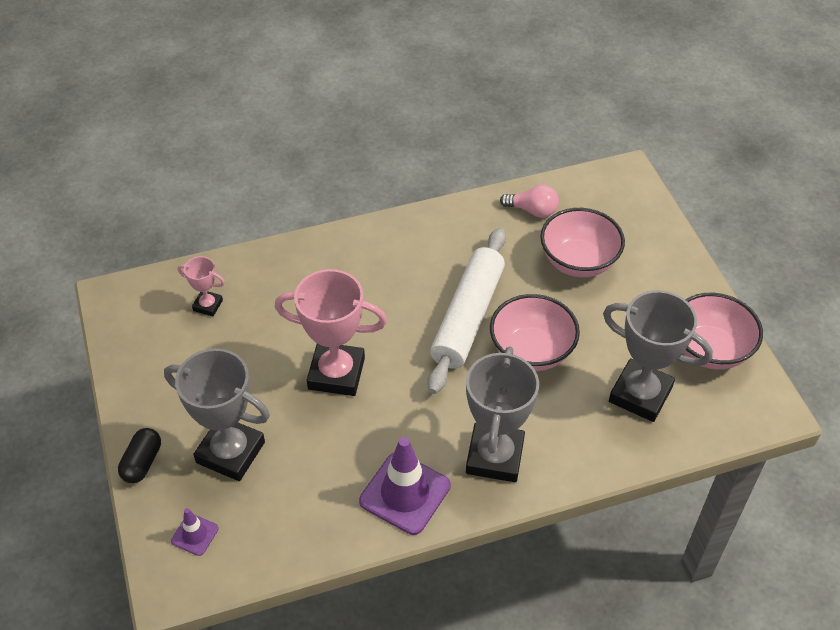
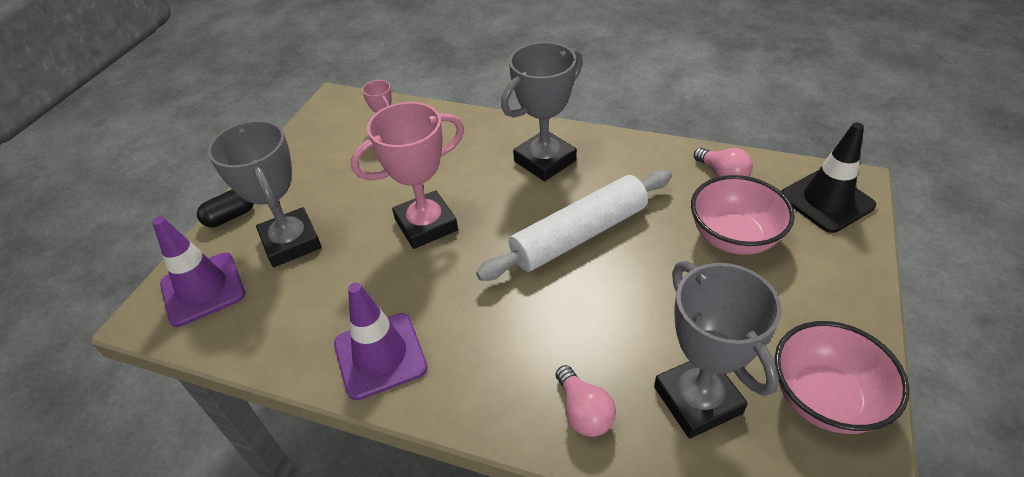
camera: 40 degrees right, 5 degrees down
purple traffic cone [171,508,219,556] -> purple traffic cone [152,216,245,327], size x2.00
pink trophy [275,269,387,396] -> pink trophy turned 75 degrees counterclockwise [351,102,464,249]
grey trophy [466,347,539,482] -> grey trophy moved to [501,42,583,181]
pink bowl [490,294,580,371] -> none
none -> pink light bulb [556,365,616,437]
none -> black traffic cone [781,122,876,233]

